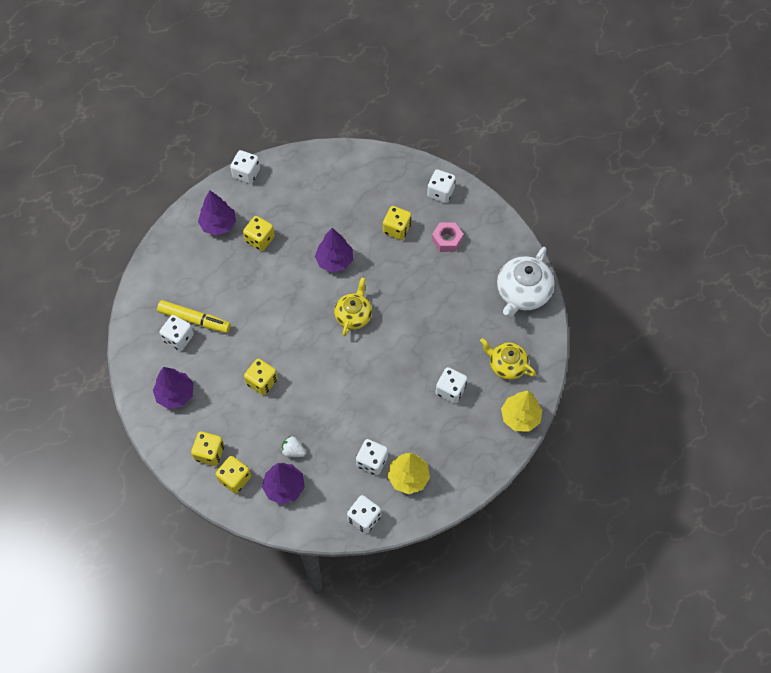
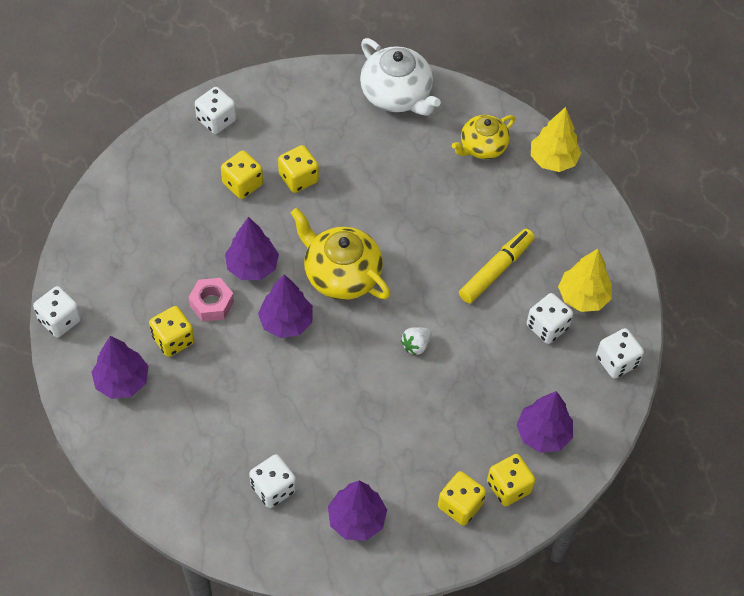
camera: 70 degrees left, 5 degrees down
yellow marker [157,300,231,333] -> yellow marker moved to [459,229,535,303]
yellow dice [244,358,278,395] -> yellow dice moved to [278,145,319,193]
white strawberry [281,436,306,457] -> white strawberry moved to [401,327,431,356]
yellow teapot [334,277,372,336] -> yellow teapot [291,208,391,300], size x1.51
pink nut [432,222,463,252] -> pink nut moved to [188,278,234,322]
white dice [436,367,468,404] -> none
none -> purple tree [258,274,313,338]

